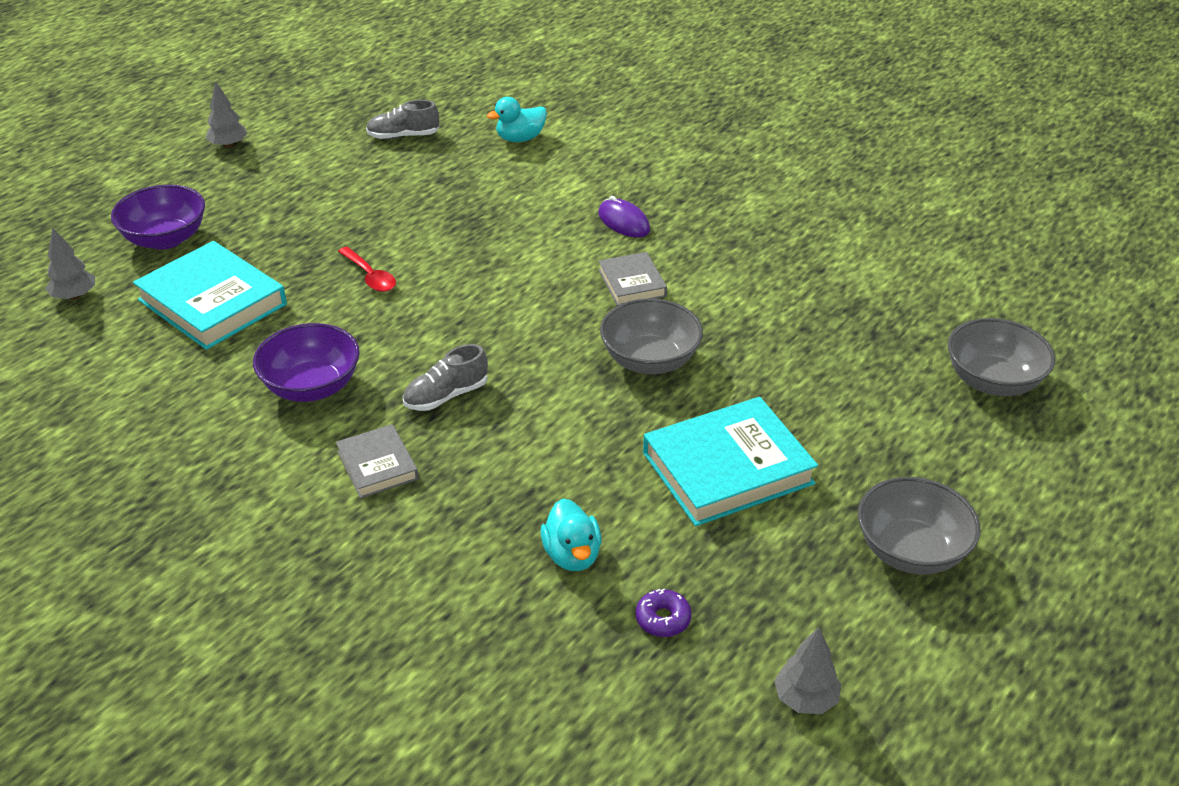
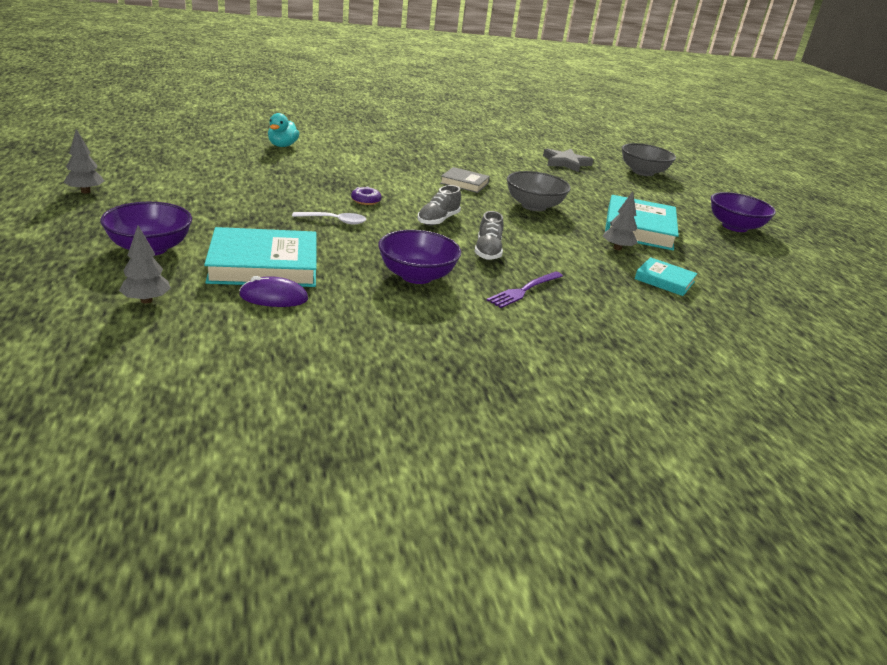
camera: 55 degrees left, 10 degrees down
grey book [336,424,419,499] -> purple fork [487,271,563,308]
red spoon [338,247,396,292] -> white spoon [292,212,367,225]
grey shoe [366,100,439,139] -> grey shoe moved to [417,185,461,225]
turquoise duck [540,499,602,571] -> turquoise book [635,257,698,296]
purple mouse [598,196,650,238] -> purple mouse moved to [239,276,308,307]
purple donut [635,589,692,637] -> purple donut moved to [351,186,382,205]
grey tree [774,627,841,714] -> grey tree moved to [603,191,638,250]
grey bowl [858,477,980,574] -> purple bowl [711,192,776,232]
none -> grey star [543,149,594,172]

